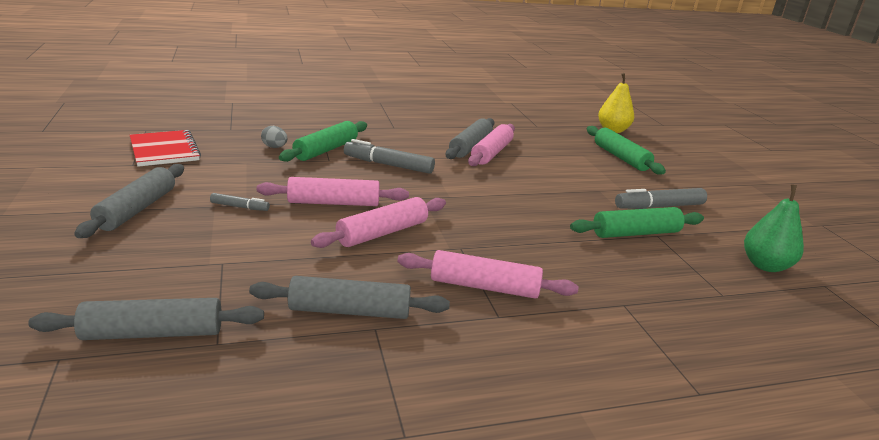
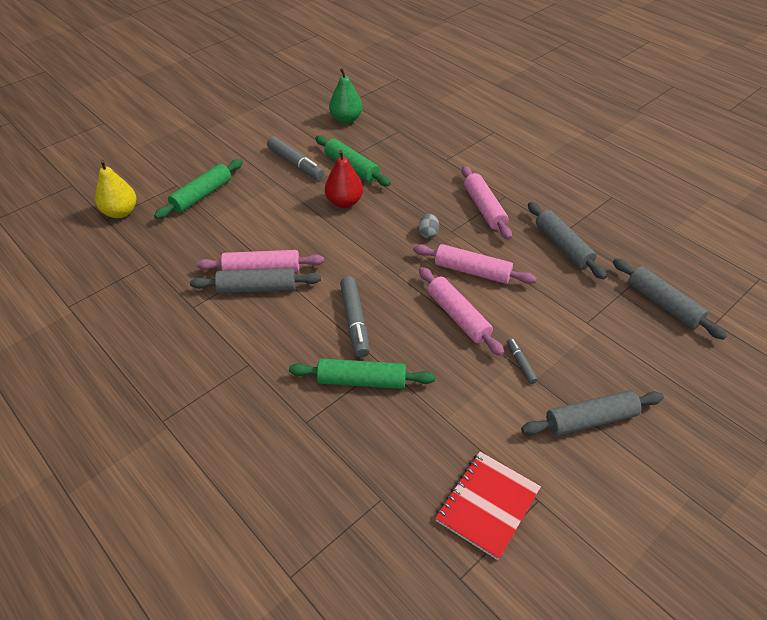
camera: 115 degrees left, 20 degrees up
grey egg [261,126,287,148] -> grey egg moved to [419,214,439,238]
none -> red pear [325,150,363,208]

